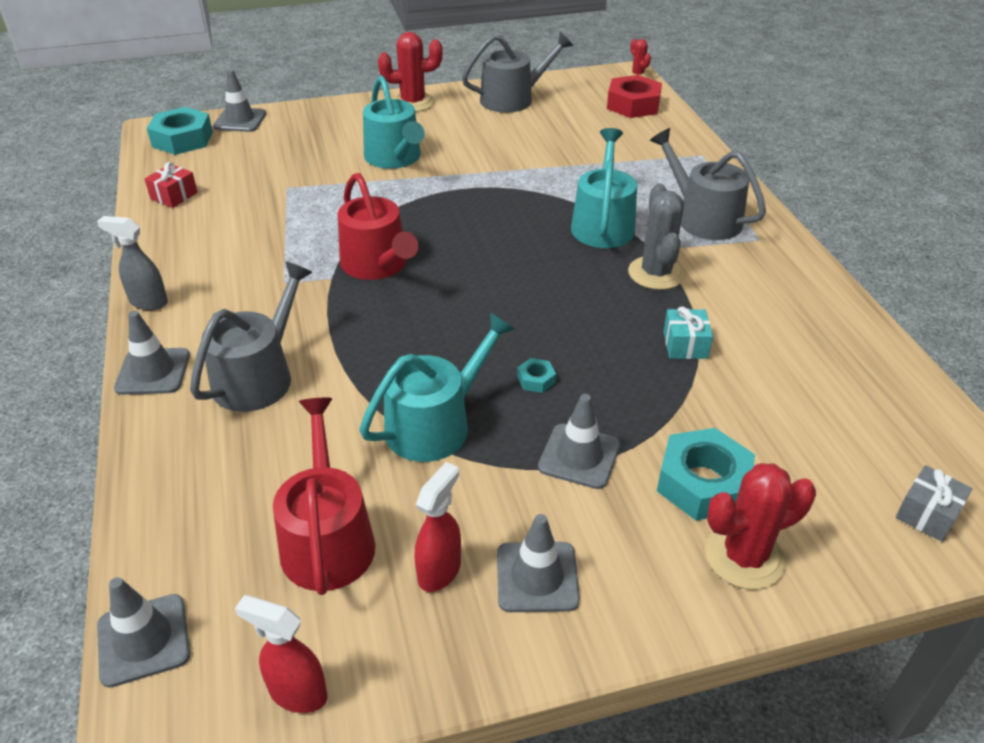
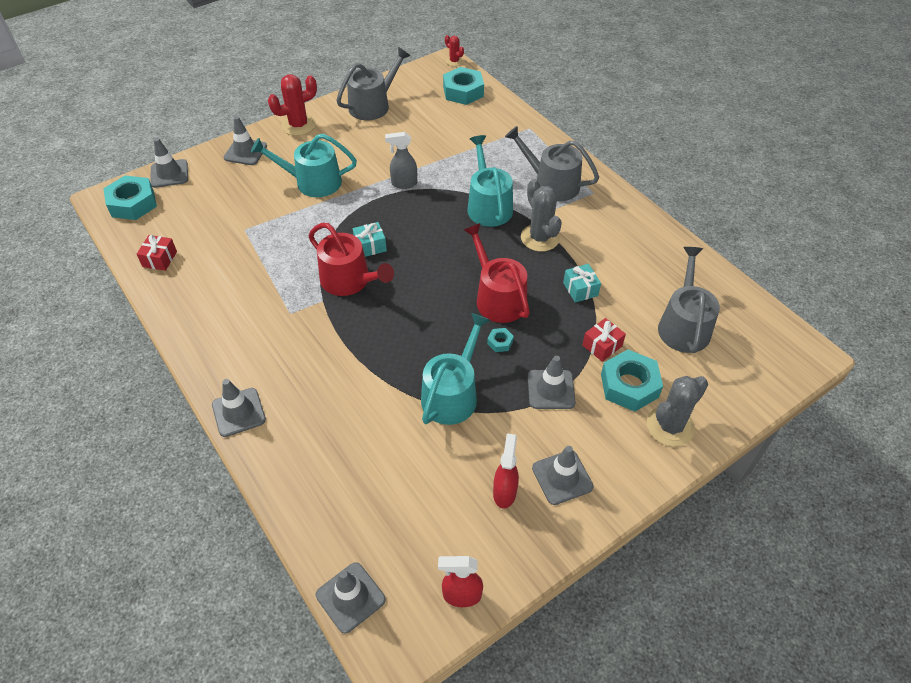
camera: 20 degrees left, 10 degrees up
grey spray bottle [97,216,168,310] -> grey spray bottle moved to [385,132,417,189]
grey watering can [190,262,312,412] -> grey watering can moved to [658,247,720,353]
red watering can [273,398,375,595] -> red watering can moved to [464,223,530,323]
turquoise watering can [363,76,425,169] -> turquoise watering can turned 135 degrees clockwise [251,134,357,197]
red nut [607,75,662,118] -> turquoise nut [443,67,484,105]
red cactus [705,463,816,589] -> grey cactus [647,376,708,446]
grey gift [896,465,973,542] -> none
none -> grey traffic cone [224,116,267,165]
none -> turquoise gift [353,222,387,257]
none -> red gift [582,318,626,362]

